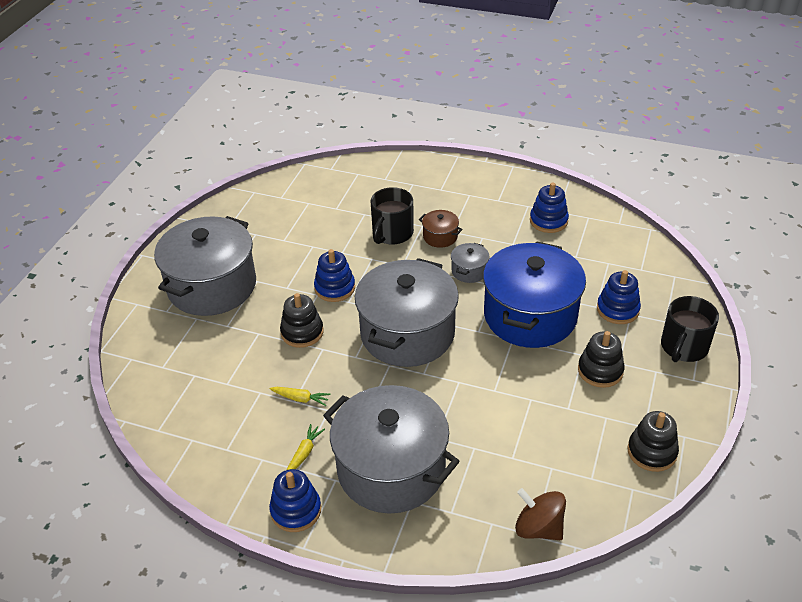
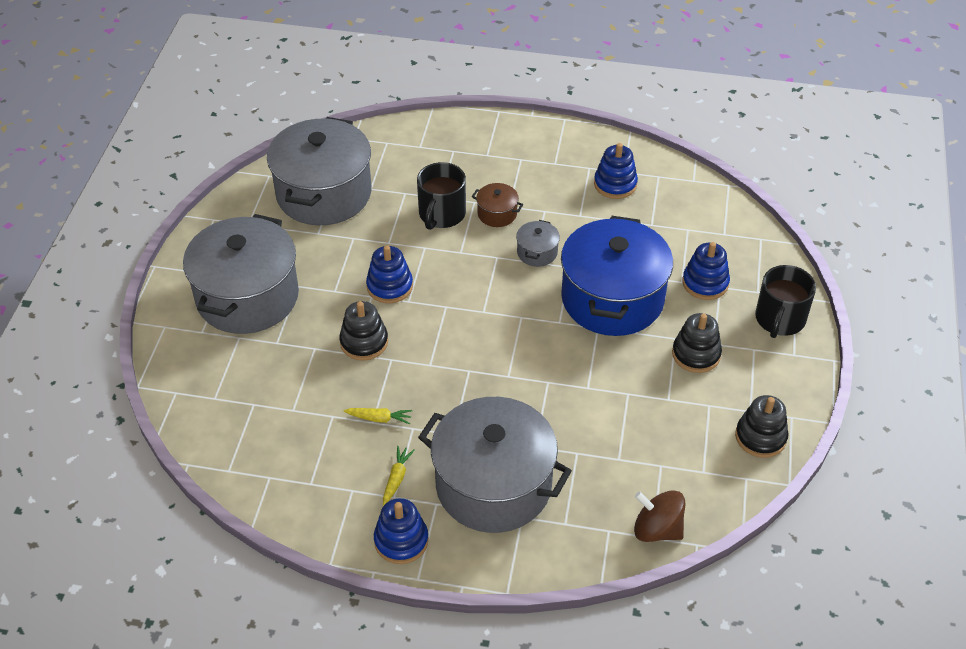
camera: 10 degrees left, 5 degrees up
grey pot [355,258,459,367] -> grey pot moved to [267,117,371,225]

